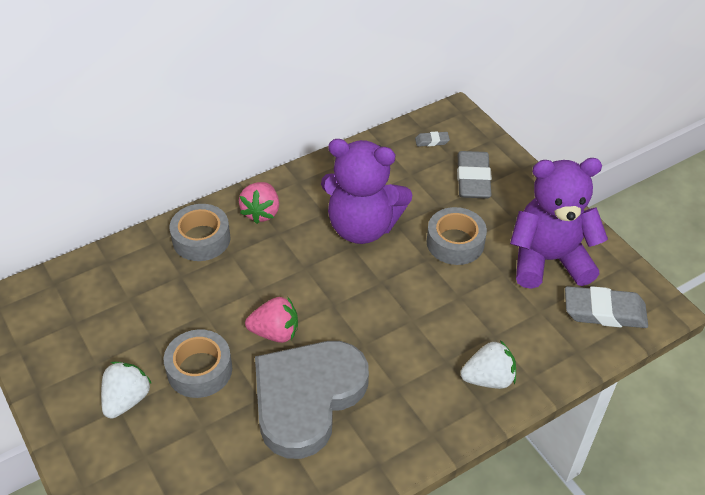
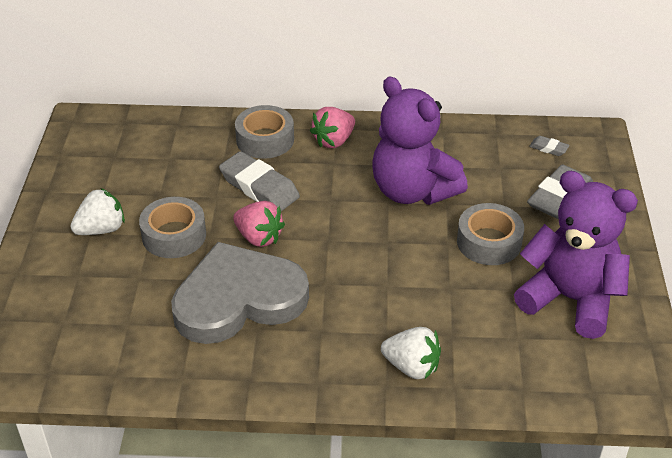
camera: 35 degrees right, 5 degrees down
grey eraser [565,286,648,328] -> grey eraser moved to [219,151,300,211]

